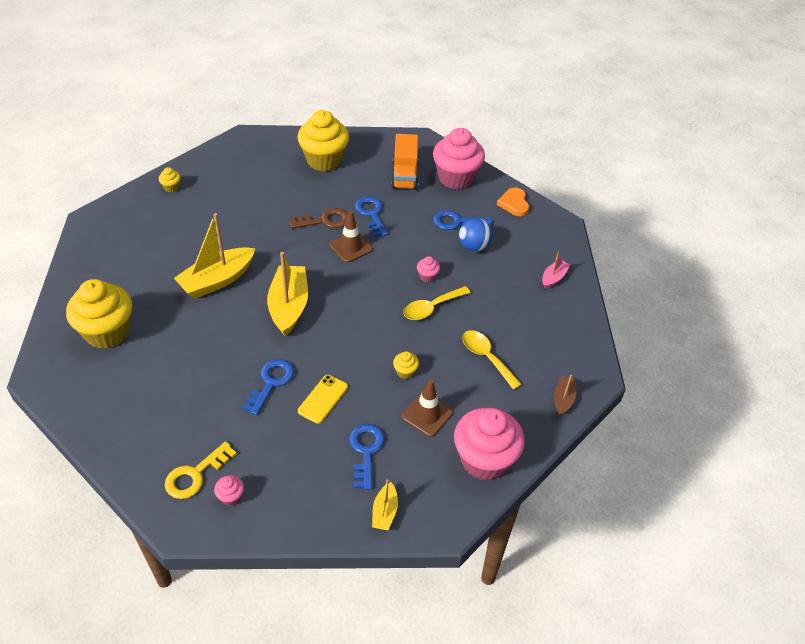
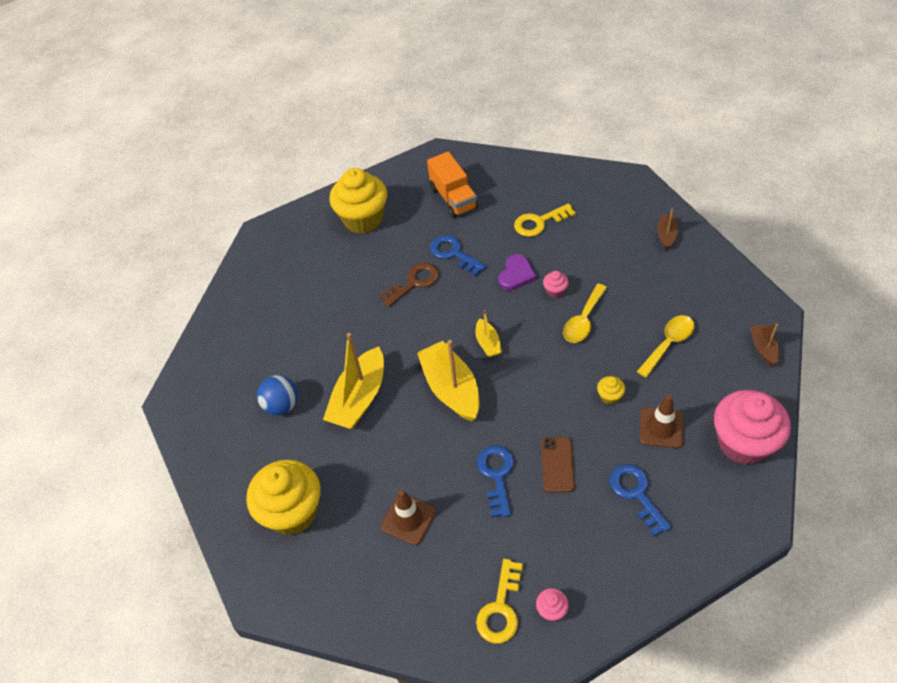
camera: 20 degrees left, 5 degrees up
yellow cupcake [159,167,181,192] -> none
yellow phone [298,375,348,424] -> brown phone [541,437,575,492]
brown traffic cone [329,211,373,263] -> brown traffic cone moved to [381,490,436,545]
yellow boat [372,479,398,530] -> yellow boat moved to [476,310,502,358]
pink cupcake [433,128,485,189] -> none
blue key [433,210,492,230] -> yellow key [514,203,576,237]
blue ball [459,218,492,252] -> blue ball moved to [257,375,298,416]
yellow spoon [462,330,522,390] -> yellow spoon turned 105 degrees clockwise [637,315,695,378]
orange heart [497,187,529,216] -> none
pink boat [542,251,570,289] -> brown boat [657,209,678,250]
none -> purple heart [498,254,536,291]

